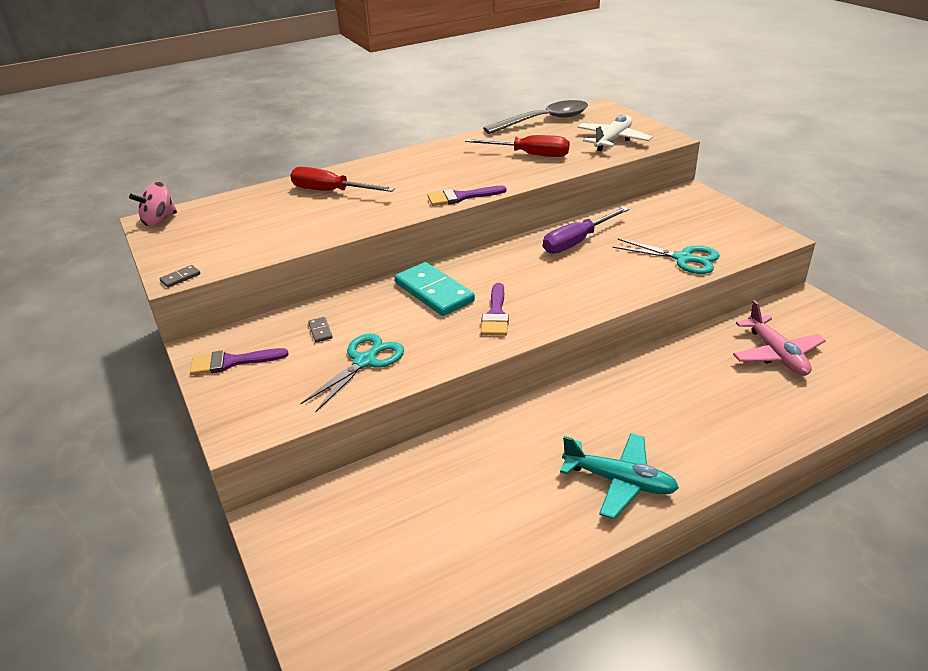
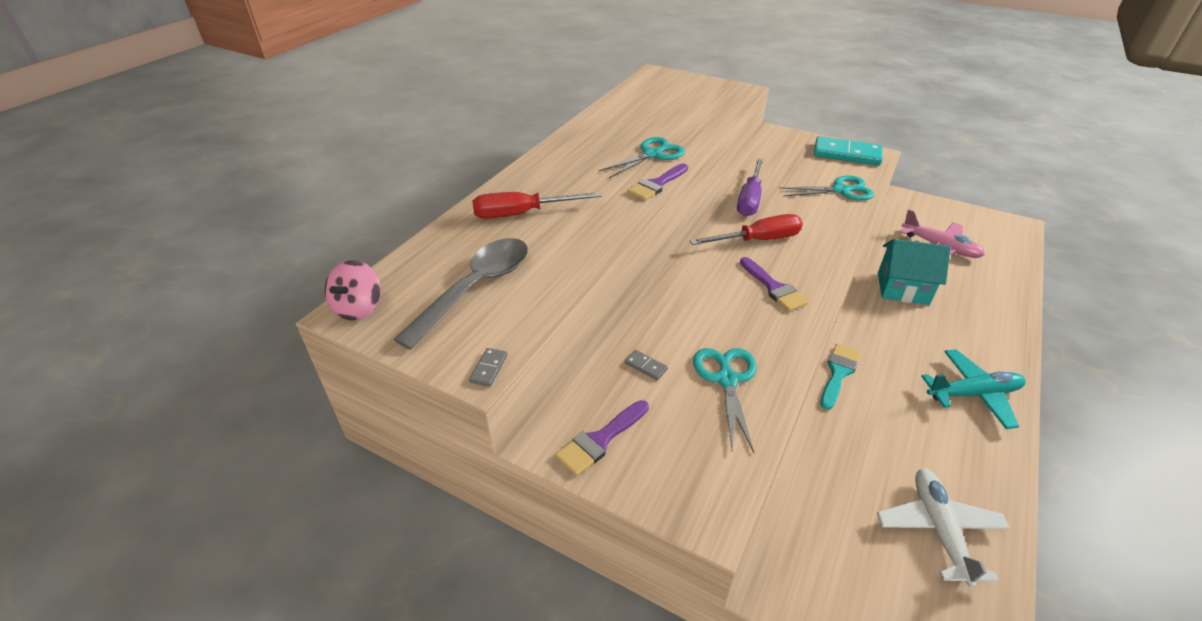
camera: 35 degrees left, 5 degrees up
turquoise domino [395,262,475,316] -> turquoise domino moved to [814,136,882,166]
red screwdriver [465,135,570,157] -> red screwdriver moved to [690,214,803,245]
grey spoon [483,100,588,134] -> grey spoon moved to [393,238,528,350]
white plane [577,115,652,151] -> white plane moved to [877,468,1010,588]
none -> turquoise scissors [599,137,685,178]
none -> turquoise brush [820,343,861,410]
none -> turquoise house [878,239,951,305]

